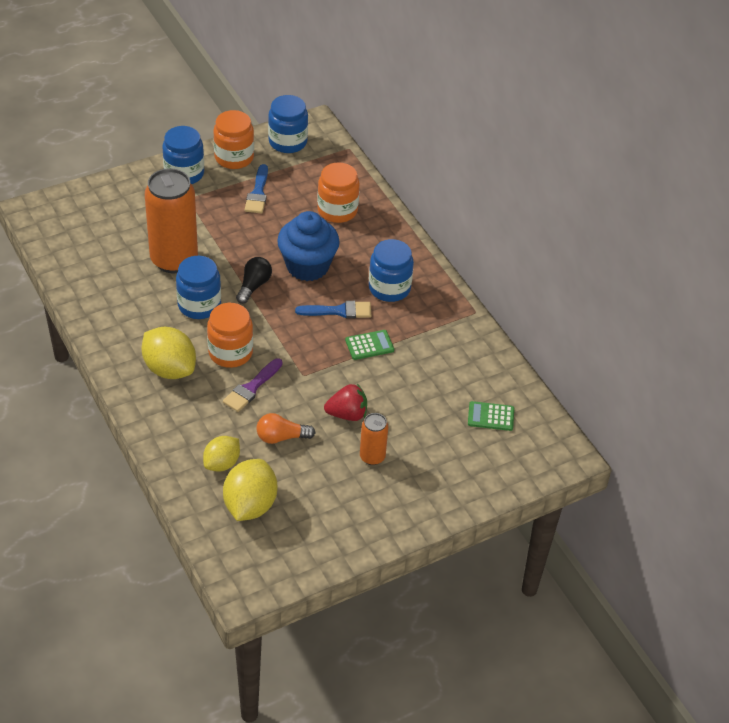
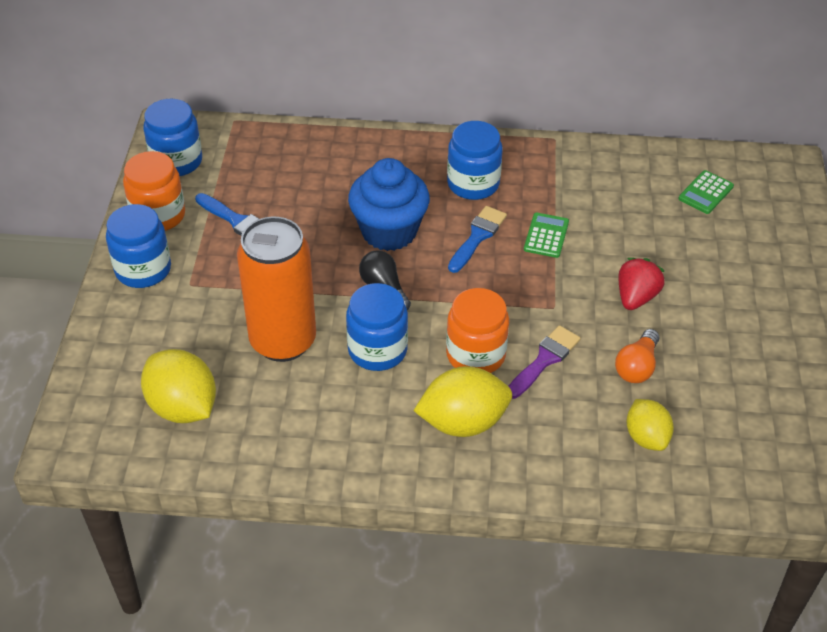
camera: 55 degrees left, 0 degrees up
purple brush [223,358,283,412] -> purple brush turned 120 degrees counterclockwise [508,325,581,399]
yellow lemon [223,459,277,521] -> yellow lemon moved to [141,349,216,423]
orange jar [317,162,360,223] -> none
orange can [360,413,388,465] -> none

